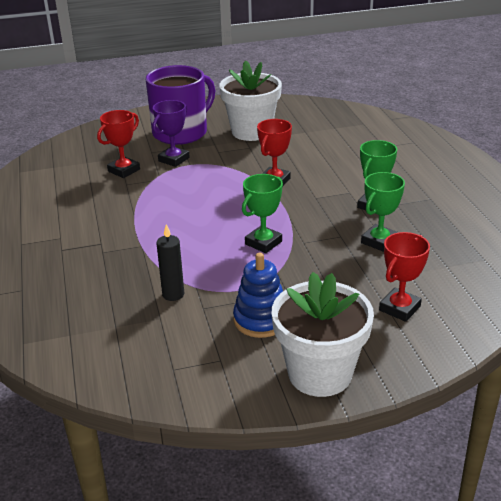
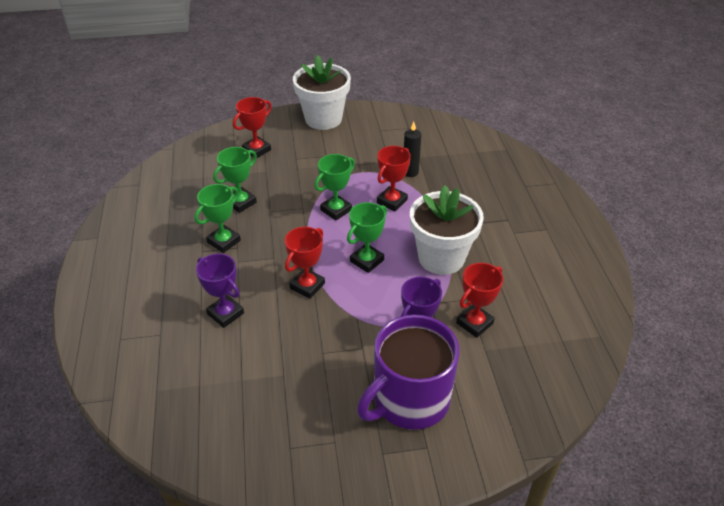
camera: 175 degrees left, 10 degrees up
white flower pot [219,60,282,141] -> white flower pot moved to [410,185,484,275]
blue stacking toy [233,253,283,338] -> none
none -> purple trophy [196,253,244,328]
none -> green trophy [347,202,387,273]
none -> red trophy [377,146,411,211]

